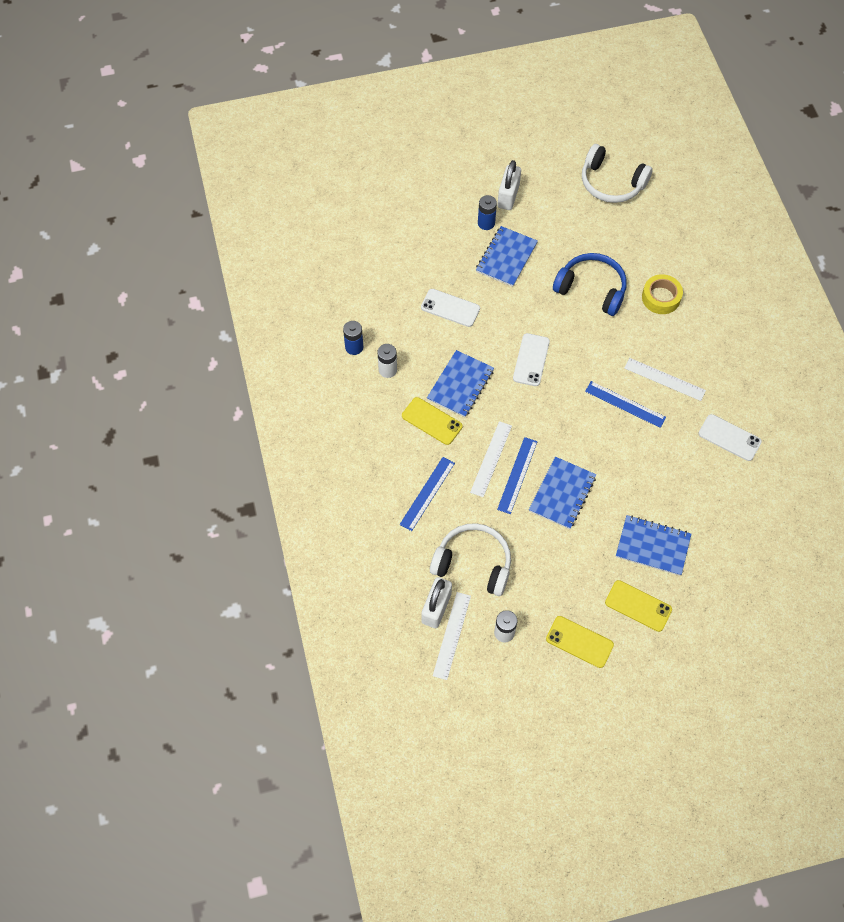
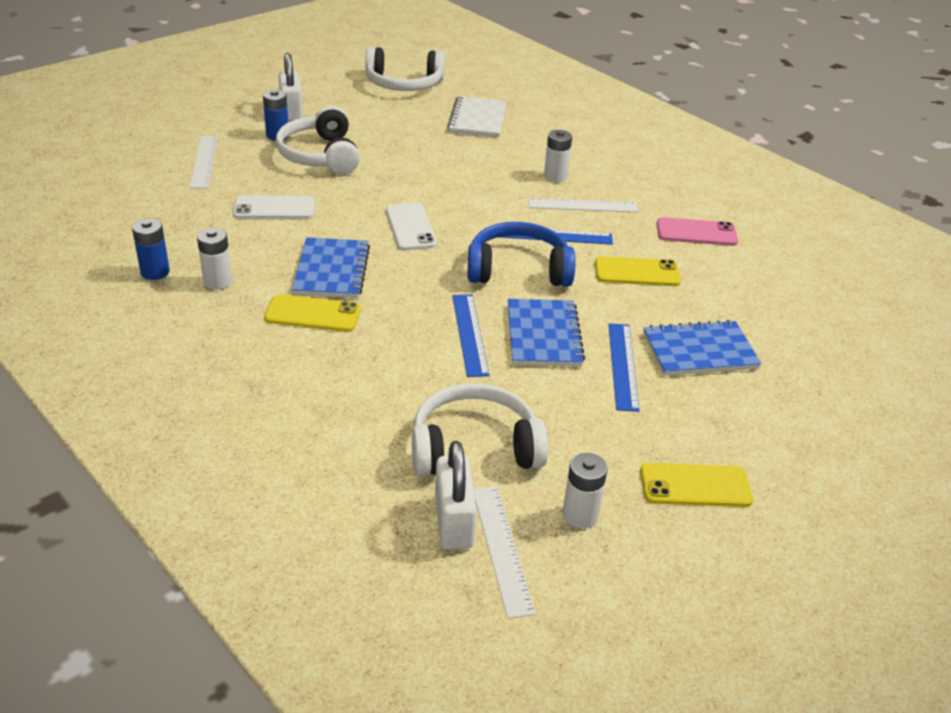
camera: 30 degrees left, 25 degrees down
blue ruler [399,457,455,531] -> blue ruler moved to [608,323,640,412]
white ruler [470,421,512,497] -> white ruler moved to [190,136,218,188]
blue notebook [476,226,538,287] -> white headphones [276,106,360,175]
blue headphones [553,253,627,316] -> blue headphones moved to [468,222,576,287]
yellow phone [605,580,672,632] -> yellow phone moved to [595,256,681,286]
yellow tape [642,274,683,314] -> none
white phone [698,414,762,461] -> pink phone [657,217,738,246]
none -> white notebook [447,96,507,137]
none -> white battery [544,130,572,182]

